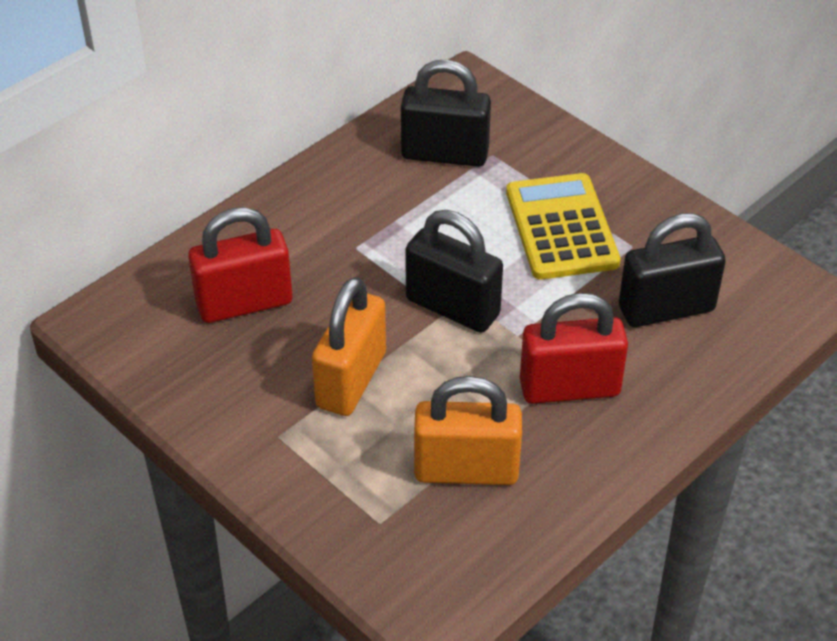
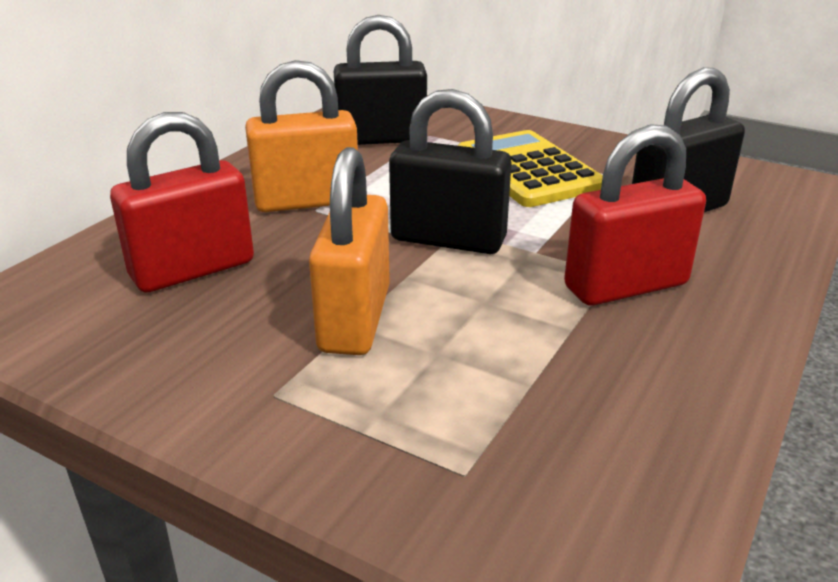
camera: 15 degrees left, 15 degrees down
orange padlock [414,376,522,485] -> orange padlock moved to [245,60,358,212]

